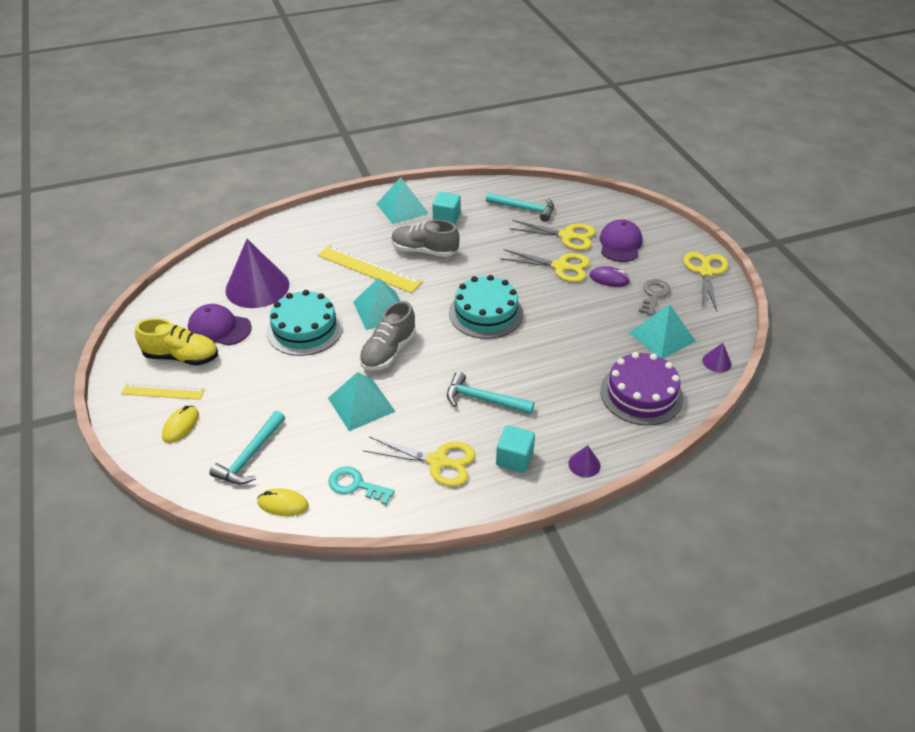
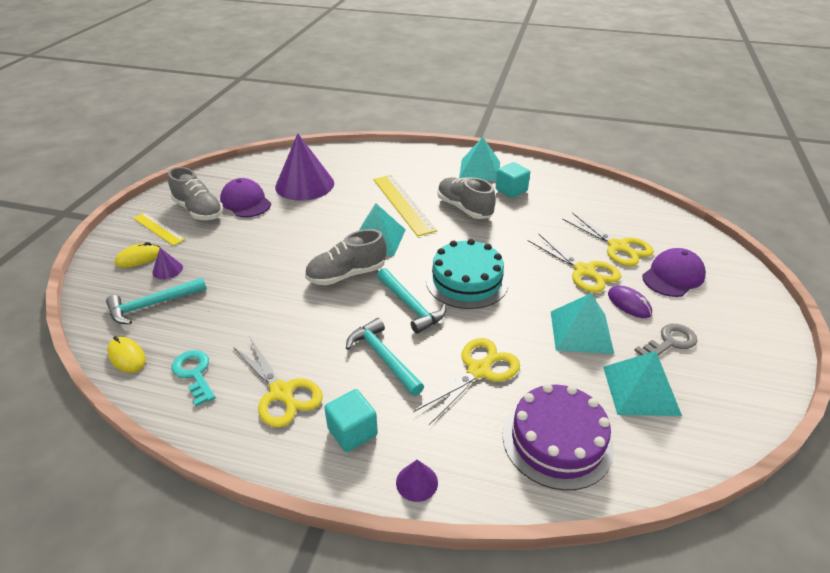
camera: 35 degrees right, 5 degrees down
yellow shoe [135,318,218,365] -> grey shoe [168,167,223,220]
turquoise cake [267,290,343,356] -> none
turquoise pyramid [328,372,396,431] -> turquoise pyramid moved to [551,293,614,354]
turquoise hammer [486,193,554,222] -> turquoise hammer moved to [377,268,446,334]
yellow scissors [684,252,728,311] -> yellow scissors moved to [413,338,520,425]
purple cone [702,343,732,373] -> purple cone moved to [152,248,183,279]

